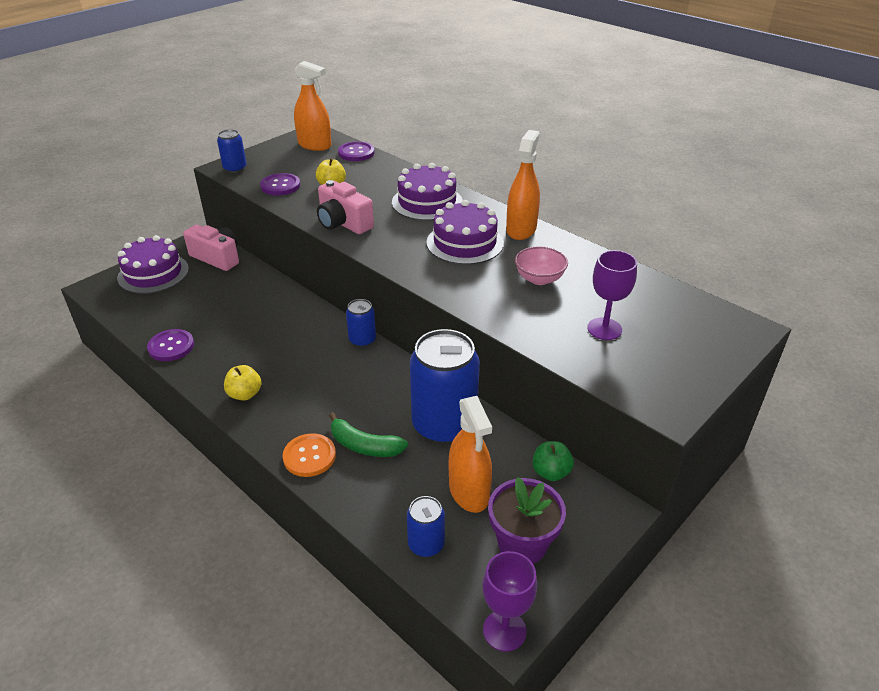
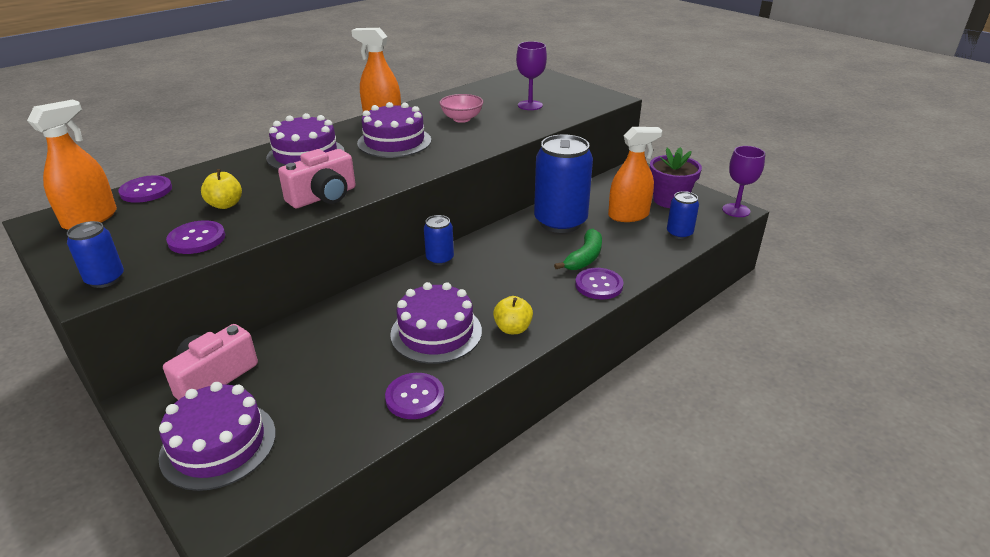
camera: 85 degrees left, 5 degrees down
orange button [283,433,336,477] -> purple button [575,268,623,299]
green apple [532,441,574,481] -> none
none -> purple cake [390,282,482,364]

